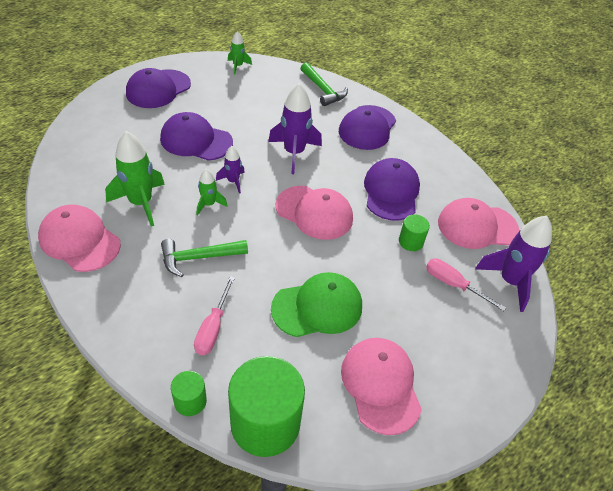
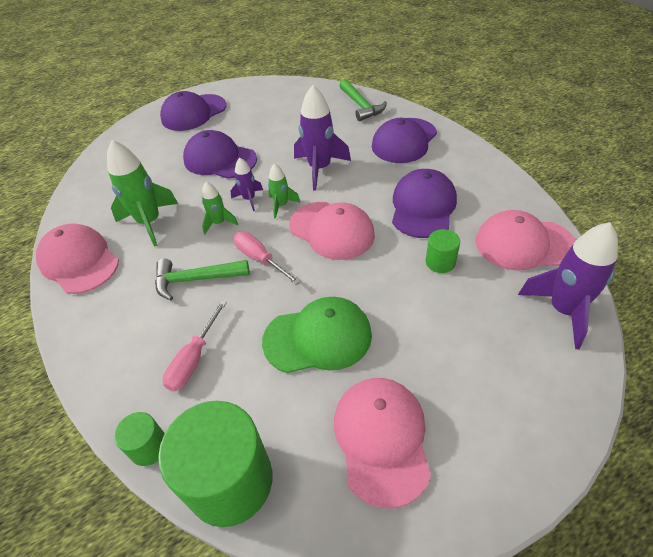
camera: 15 degrees right, 0 degrees up
green rocket [228,31,252,74] -> green rocket moved to [268,163,301,219]
pink screwdriver [426,258,506,311] -> pink screwdriver moved to [233,232,301,285]

